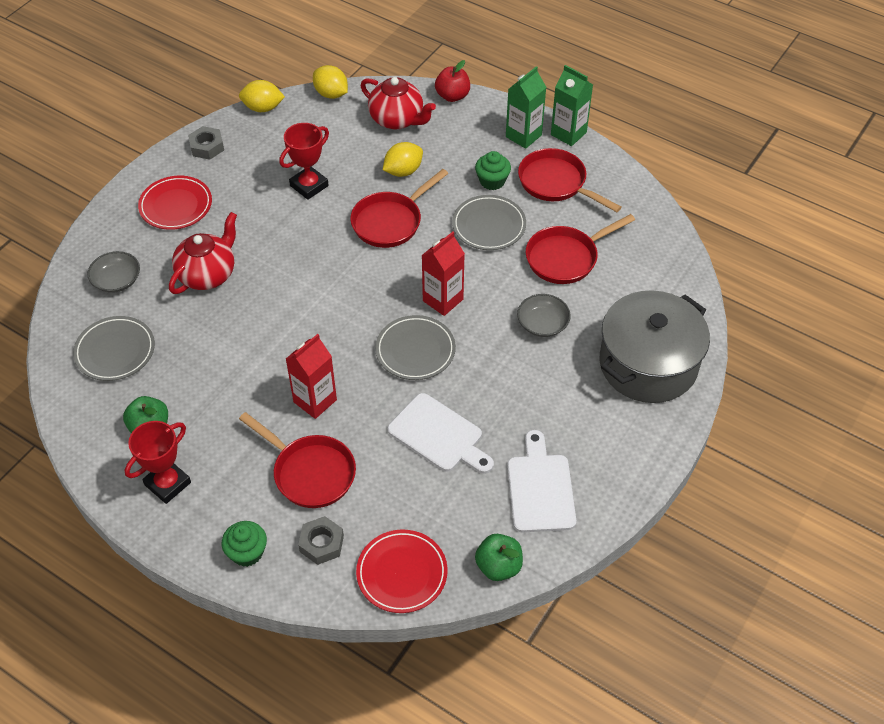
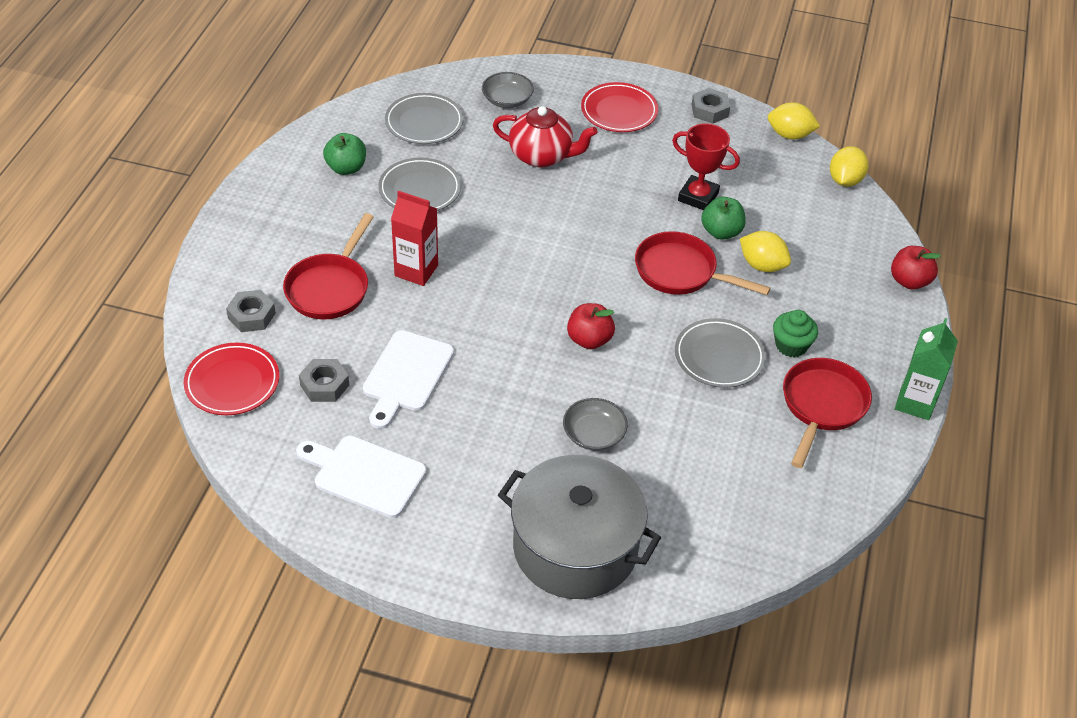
camera: 70 degrees right, 5 degrees down
red trophy [125,421,191,504] -> none
green cupcake [222,521,267,567] -> none
yellow lemon [239,80,285,112] -> yellow lemon turned 60 degrees counterclockwise [768,102,820,140]
red teapot [361,77,436,129] -> none
grey plate [375,315,456,380] -> grey plate moved to [378,157,461,211]
red carton [421,232,465,316] -> red apple [567,303,615,349]
green apple [475,534,523,581] -> green apple moved to [701,197,746,240]
green carton [506,66,546,149] -> none
white cutting board [507,430,576,532] -> white cutting board turned 135 degrees counterclockwise [296,436,427,518]
red pan [526,214,635,284] -> none
none -> grey nut [299,359,349,402]

